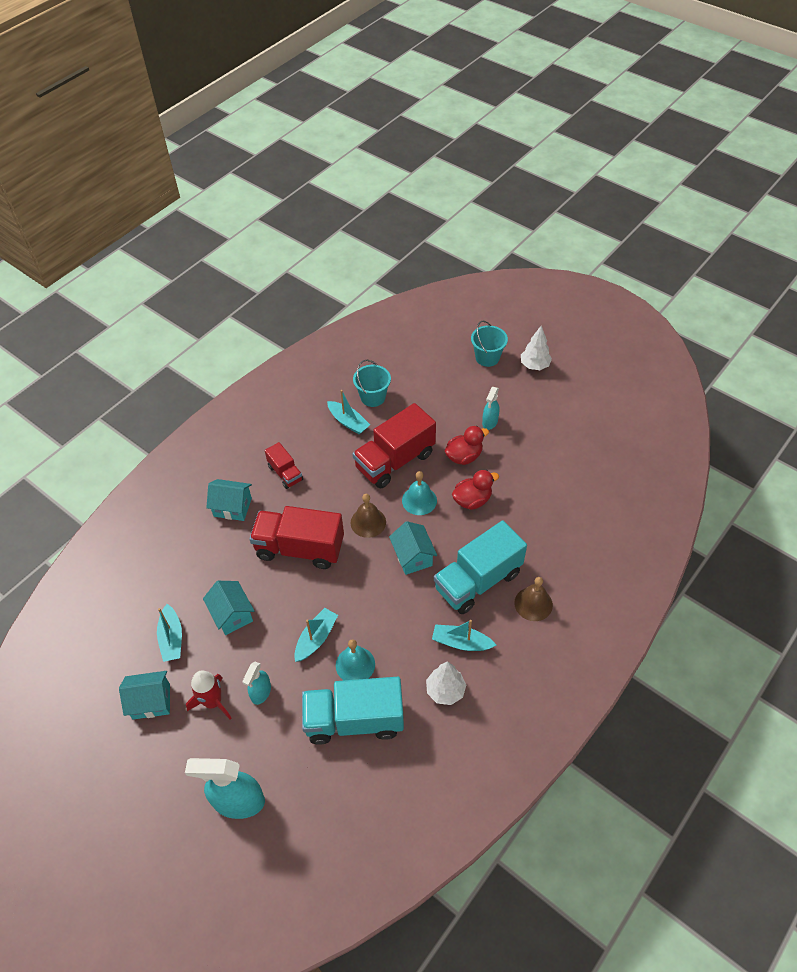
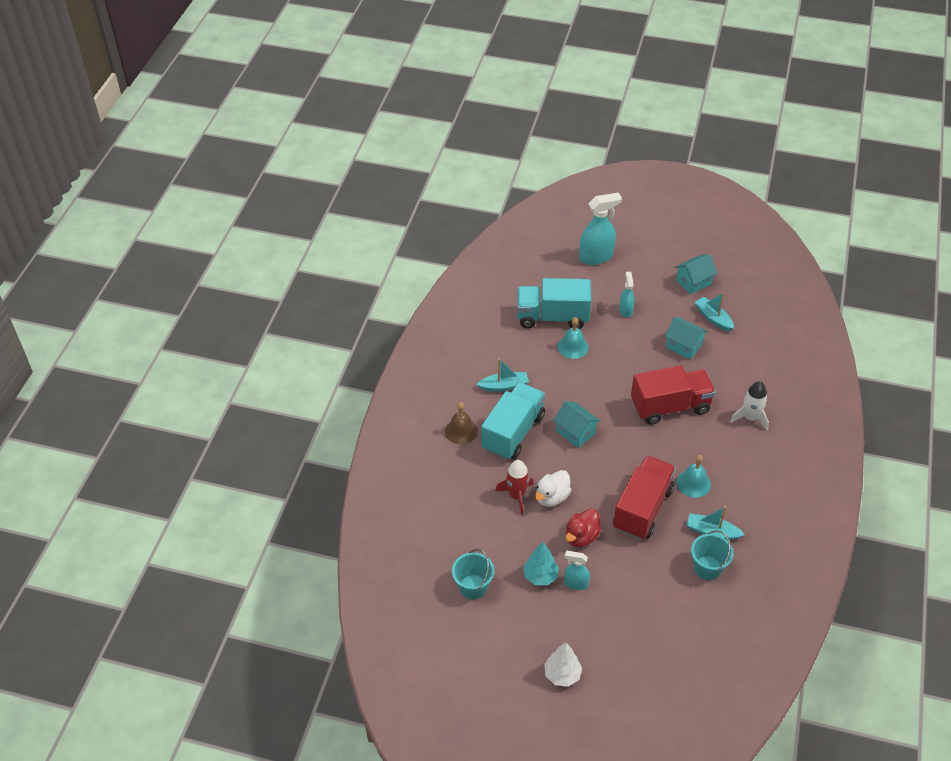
camera: 155 degrees right, 5 degrees down
red rocket [186,671,232,720] -> red rocket moved to [495,460,534,515]
turquoise house [206,479,252,521] -> white rocket [730,381,769,431]
red truck [265,442,303,489] -> none
turquoise boat [294,608,338,662] -> none
turquoise truck [302,677,404,745] -> turquoise truck turned 150 degrees counterclockwise [517,278,591,329]
brown bell [351,494,386,538] -> none
turquoise bell [402,471,437,515] -> turquoise bell moved to [677,455,711,498]
white tree [426,661,466,705] -> none
red duck [452,470,499,510] -> white duck [535,470,571,507]
turquoise bucket [471,321,508,367] -> turquoise bucket moved to [452,549,494,599]
turquoise spray bottle [482,387,499,430] -> turquoise spray bottle turned 75 degrees counterclockwise [564,551,590,590]
none -> turquoise tree [523,542,559,585]

